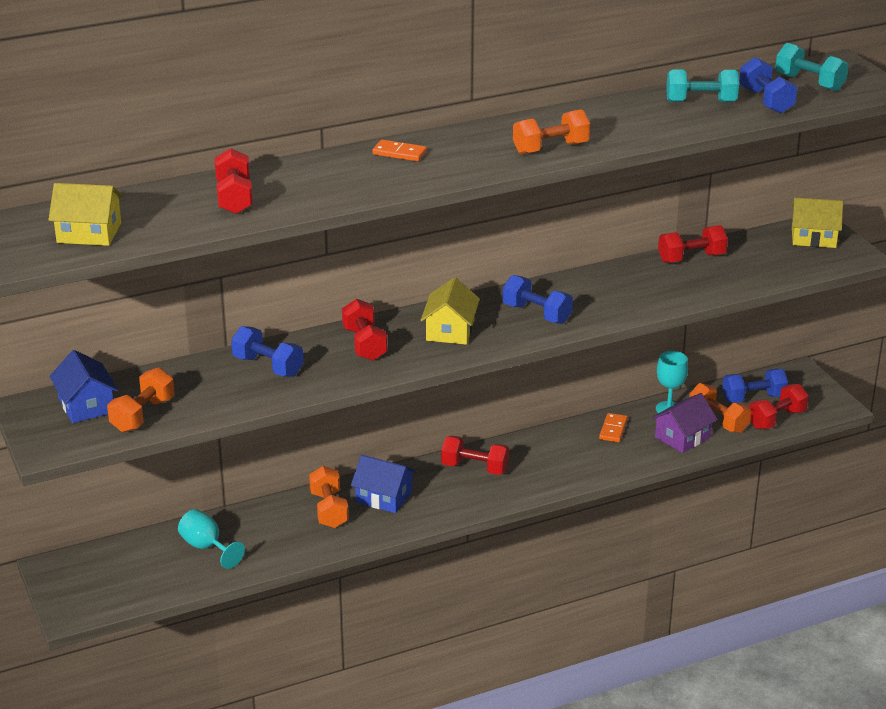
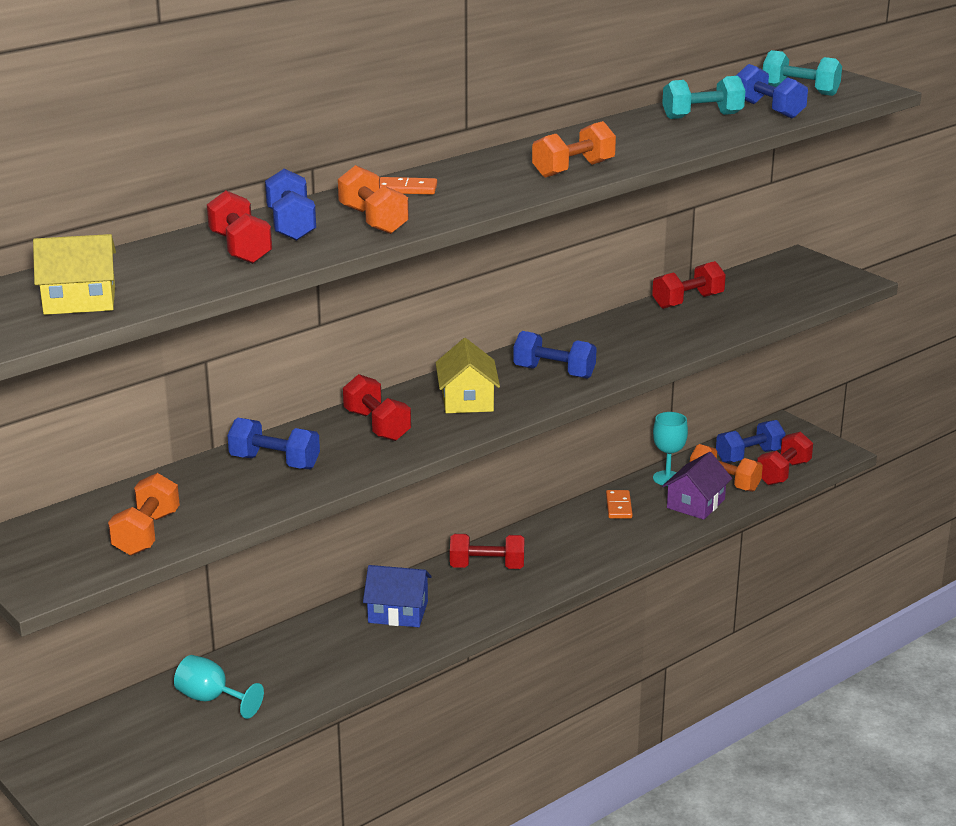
camera: 15 degrees left, 5 degrees down
blue house [49,350,118,423] -> none
orange dumbbell [309,466,349,528] -> orange dumbbell moved to [338,165,409,234]
yellow house [791,198,843,248] -> none
none -> blue dumbbell [265,168,316,241]

